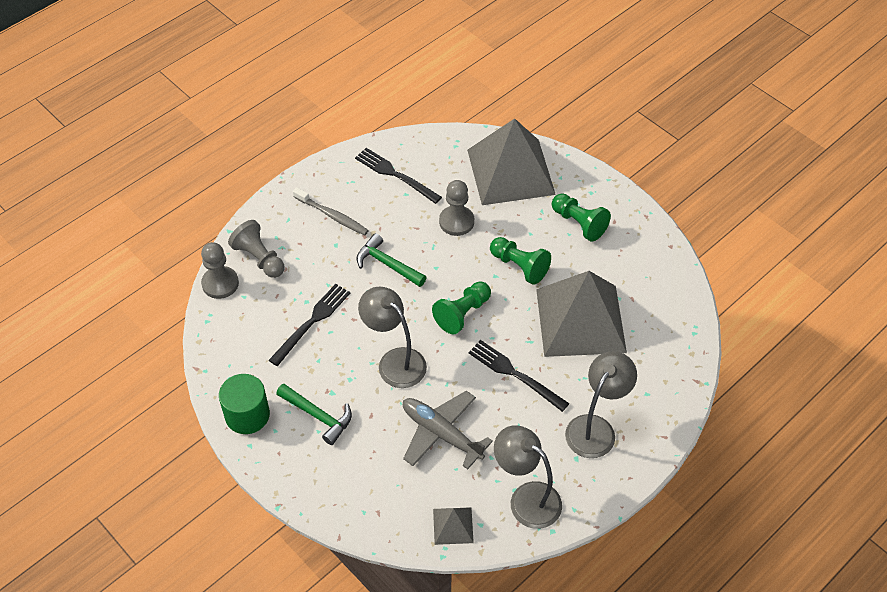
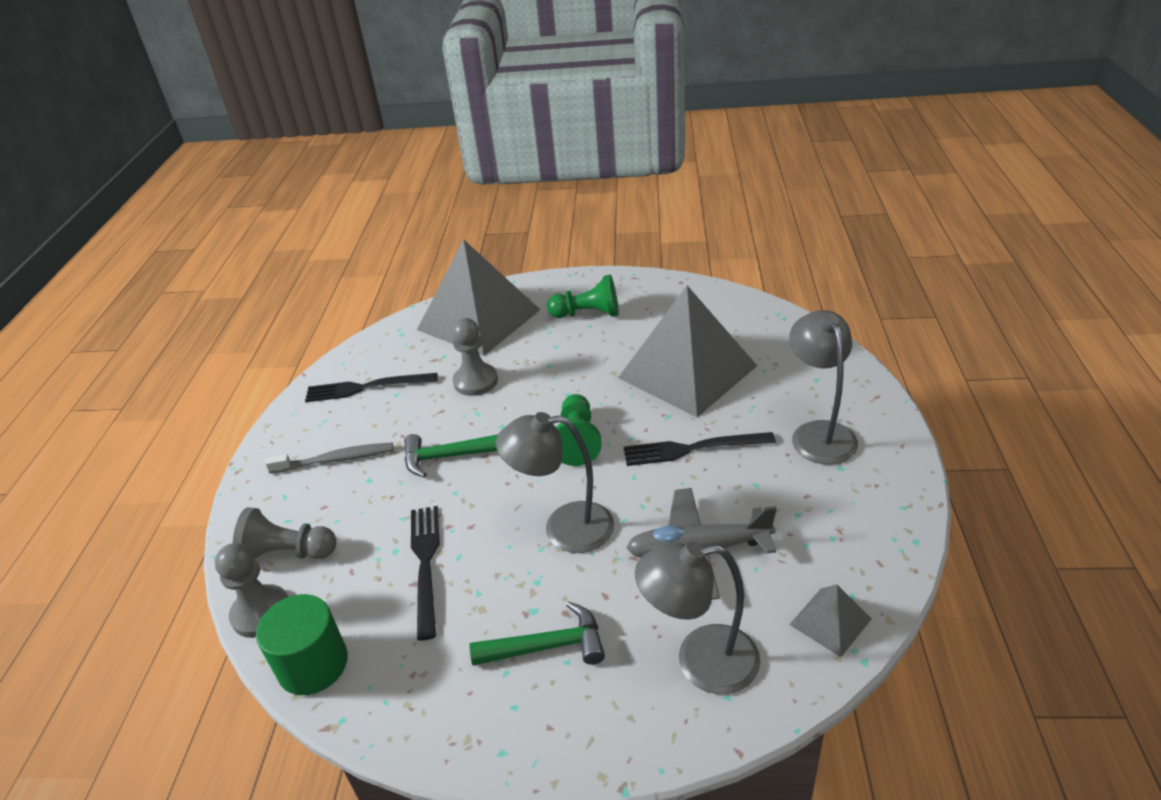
camera: 40 degrees left, 15 degrees down
green cylinder [219,374,270,434] -> green cylinder moved to [256,594,348,695]
green pawn [490,237,551,285] -> none
grey lamp [494,425,562,529] -> grey lamp moved to [635,542,761,694]

